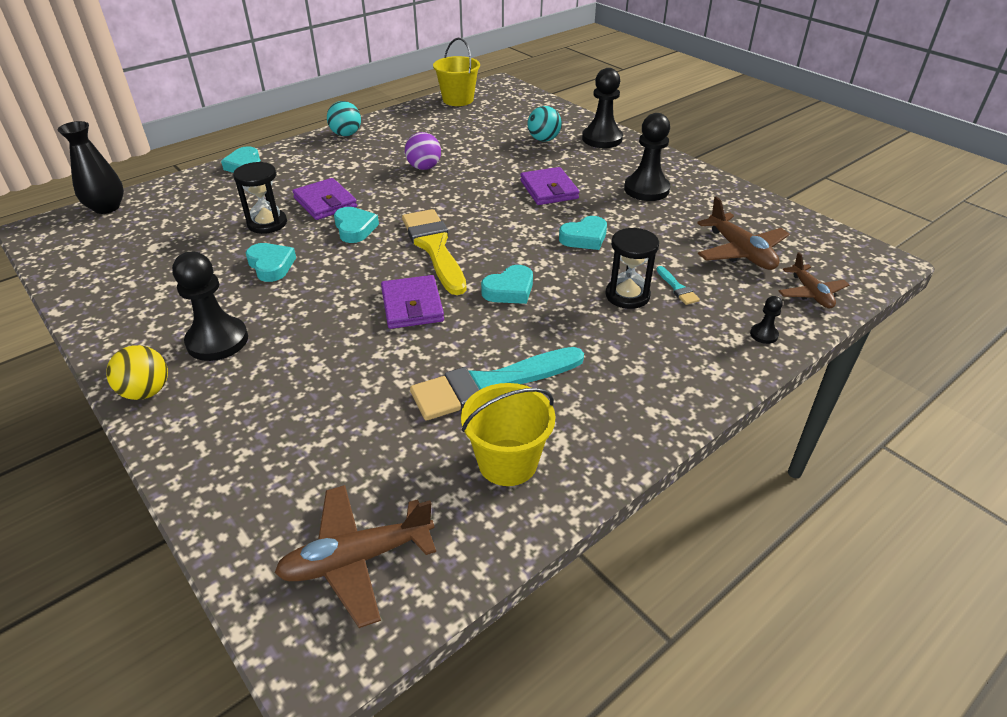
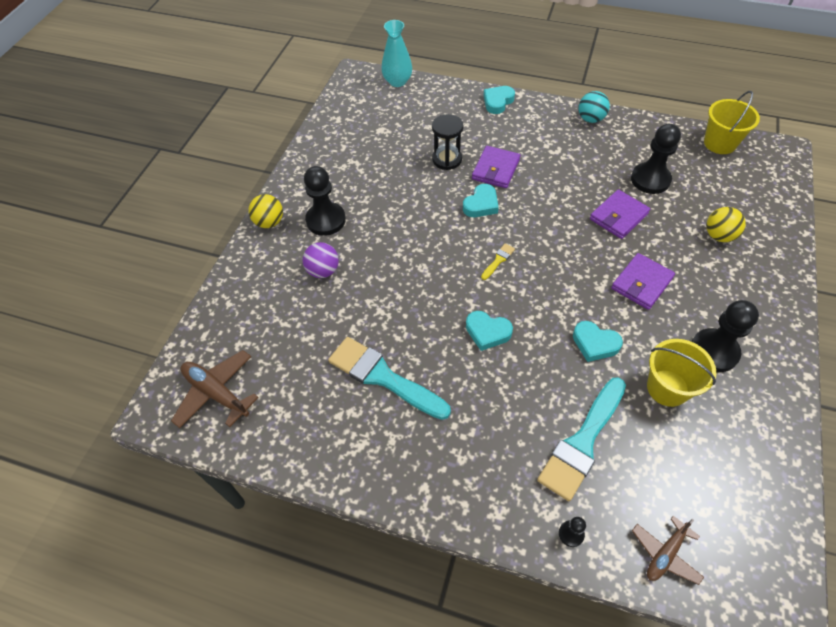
camera: 60 degrees right, 15 degrees up
black vase [57,121,124,214] -> turquoise vase [381,20,412,87]
turquoise heart [246,243,296,282] -> none
purple wallet [381,275,444,329] -> purple wallet moved to [590,189,650,239]
yellow brush [402,209,467,295] -> yellow brush [481,243,515,280], size x0.42
purple ball [405,132,441,170] -> purple ball moved to [303,242,339,278]
yellow bucket [461,383,556,486] -> yellow bucket moved to [647,339,717,407]
turquoise ball [528,106,562,142] -> yellow ball [706,207,746,242]
black pawn [582,68,623,148] -> black pawn moved to [631,124,681,194]
black hourglass [605,227,659,309] -> none
turquoise brush [656,266,700,305] -> turquoise brush [537,378,626,501], size x2.40
brown plane [697,196,790,270] -> none

